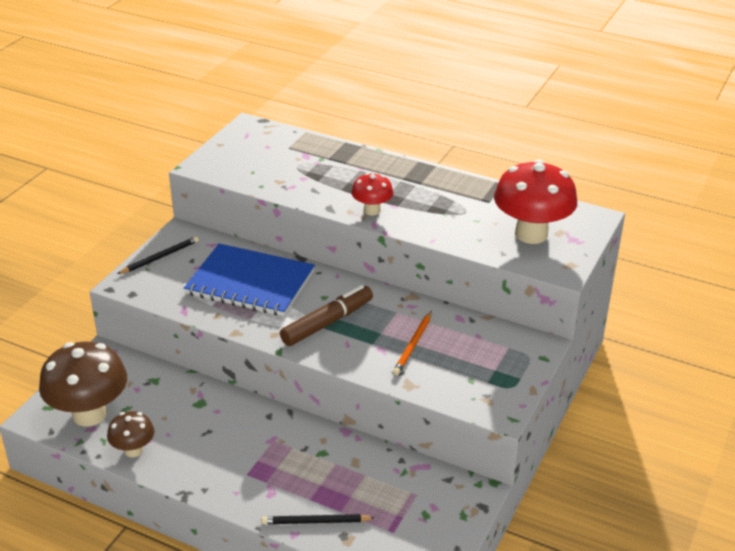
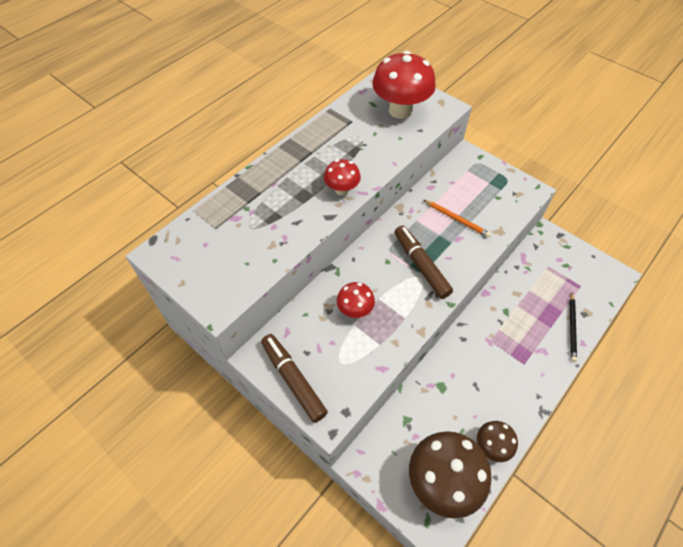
camera: 75 degrees left, 20 degrees up
black pencil [117,236,199,274] -> brown marker [261,334,328,423]
blue notebook [184,244,315,316] -> red mushroom [337,282,375,318]

